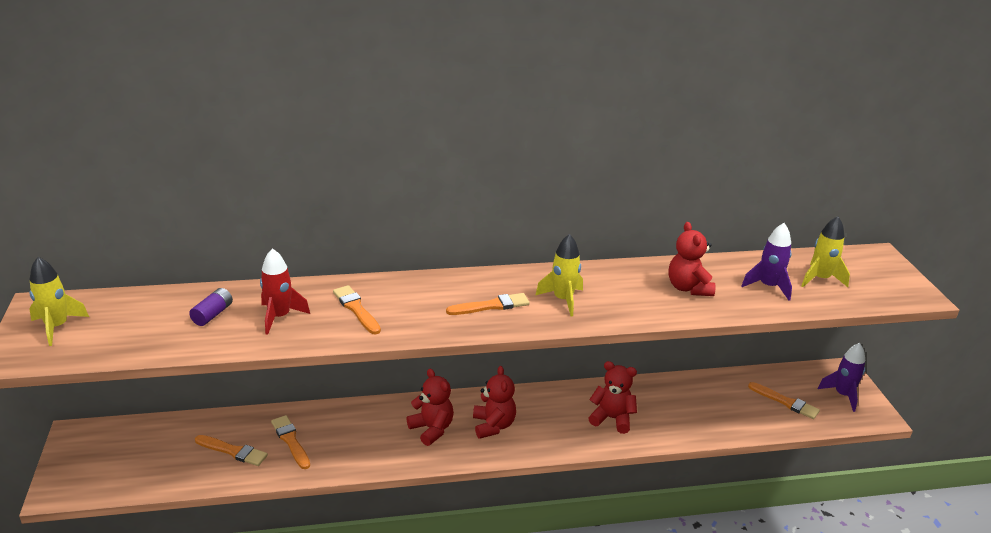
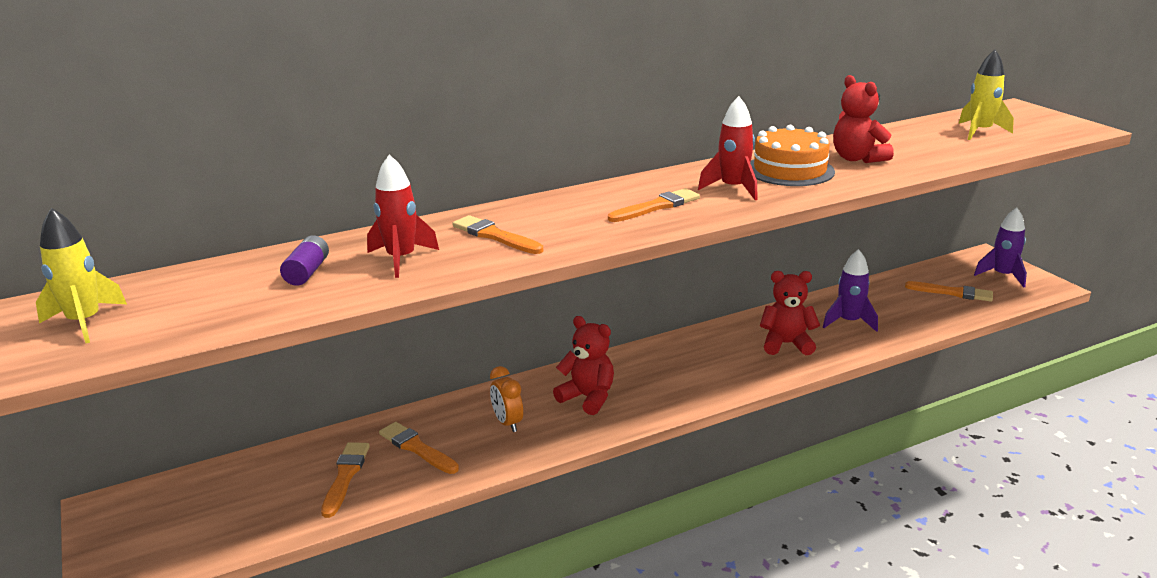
camera: 15 degrees left, 5 degrees down
orange brush [195,435,268,466] -> orange brush turned 90 degrees counterclockwise [321,442,370,518]
red teddy bear [473,366,516,439] -> none
yellow rocket [536,234,583,317] -> red rocket [698,96,758,200]
purple rocket [742,223,792,300] -> purple rocket moved to [823,249,878,332]
none -> orange clock [490,366,523,432]
none -> orange cake [750,125,835,186]

